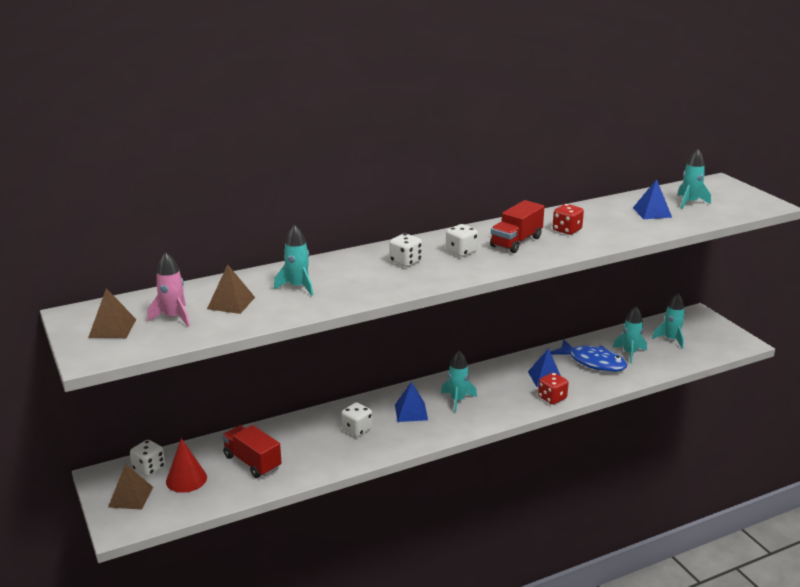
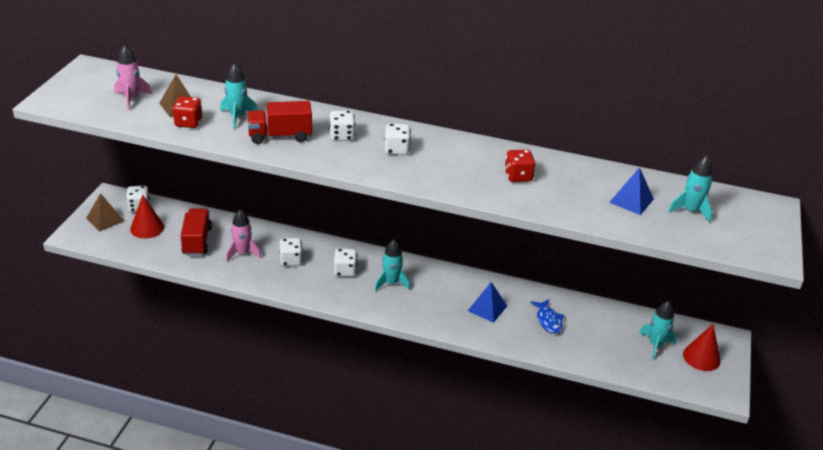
camera: 40 degrees right, 10 degrees up
brown pyramid [88,288,136,338] -> none
blue pyramid [395,381,428,422] -> white dice [334,248,357,277]
red truck [490,200,545,253] -> red truck moved to [247,101,312,144]
red dice [538,372,569,405] -> red dice moved to [172,96,202,128]
blue fish [550,339,627,372] -> blue fish [530,299,564,334], size x0.61
turquoise rocket [613,306,647,364] -> none
none -> pink rocket [226,210,261,261]
none -> red cone [683,324,721,371]

